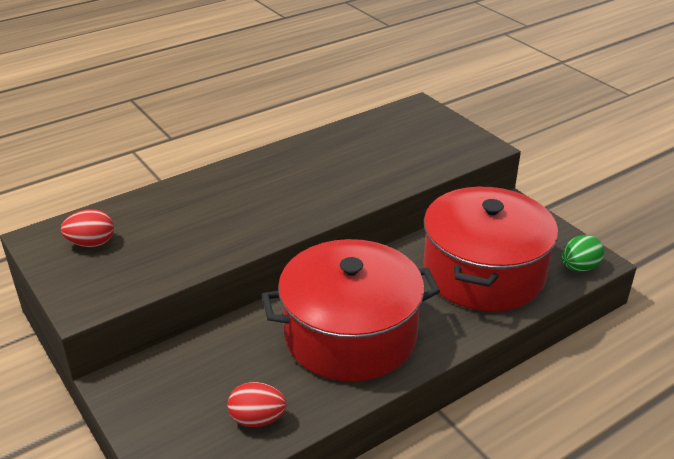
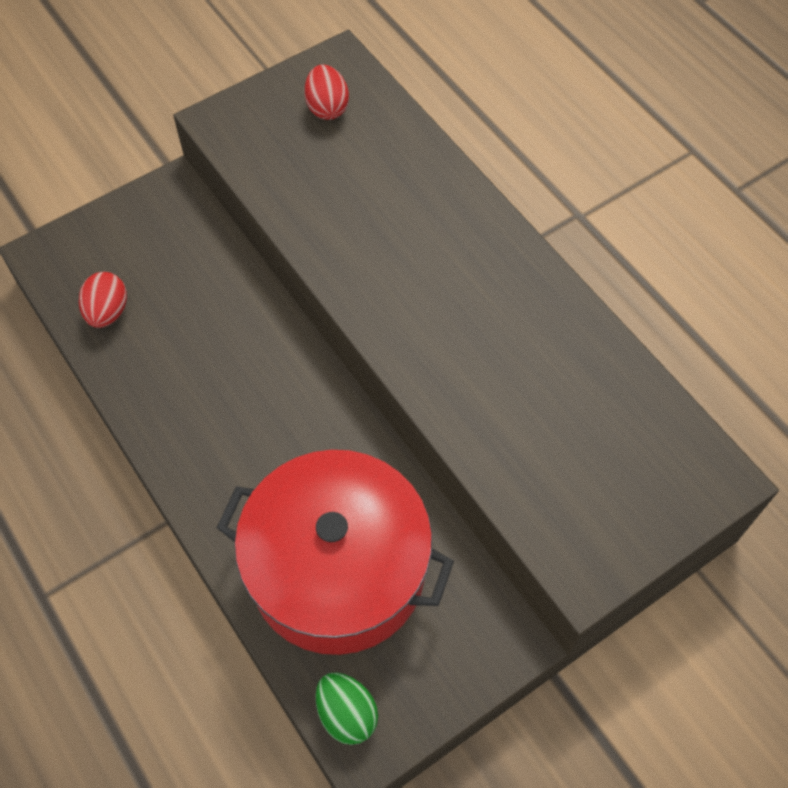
camera: 90 degrees right, 25 degrees up
red pot [262,239,440,382] -> none

